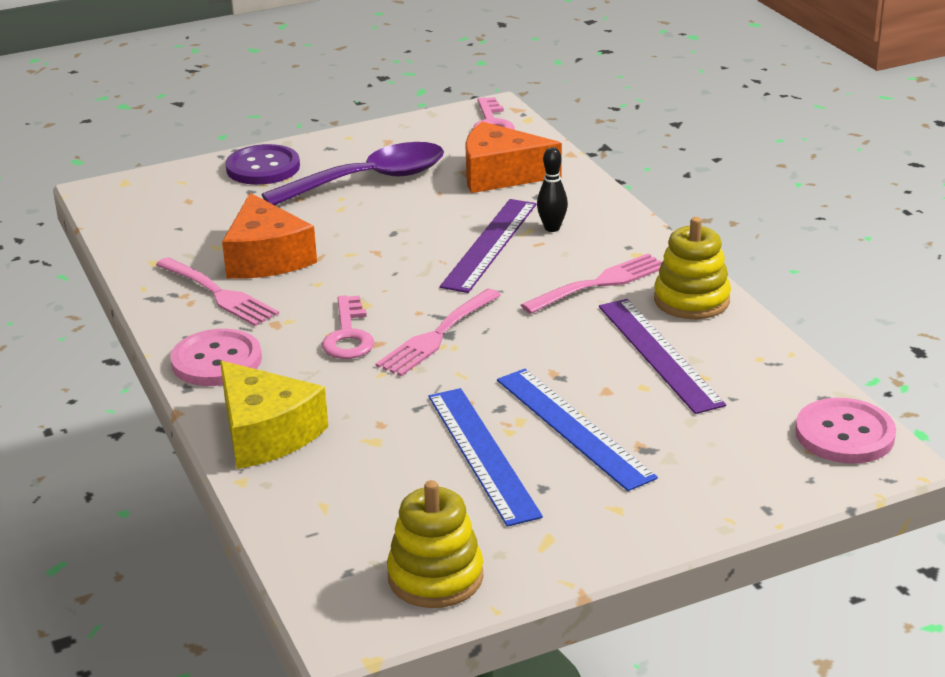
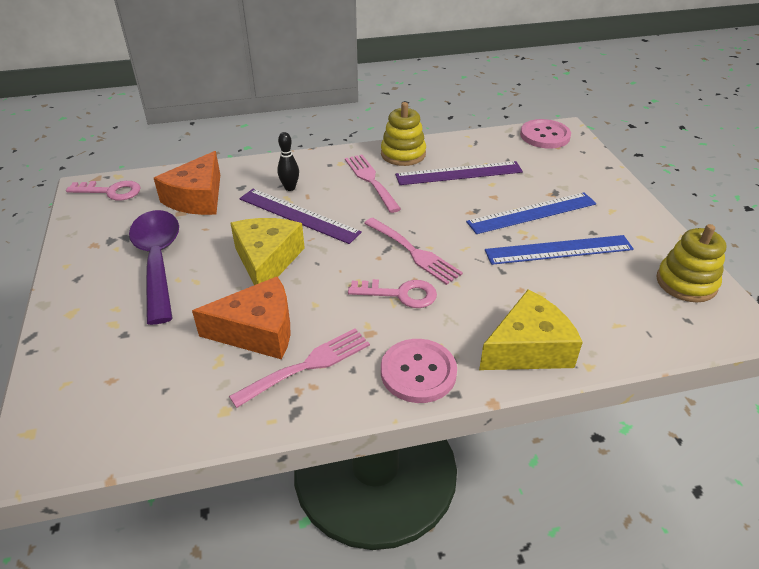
camera: 80 degrees left, 10 degrees up
purple button [225,144,300,185] -> none
none -> yellow cheese [230,218,305,285]

